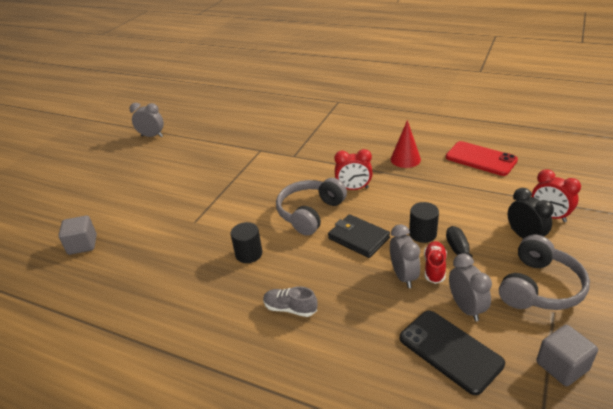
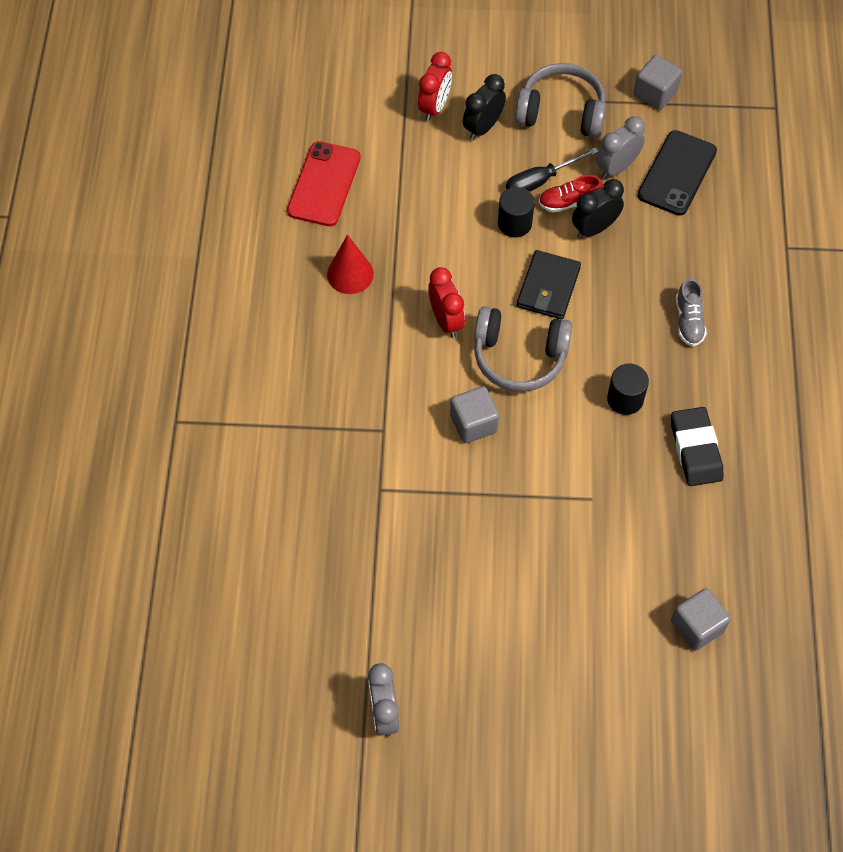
camera: 115 degrees left, 25 degrees up
grey clock [390,224,420,288] -> black clock [572,179,624,239]
none -> grey cube [450,386,499,443]
none -> black eraser [671,407,724,486]

